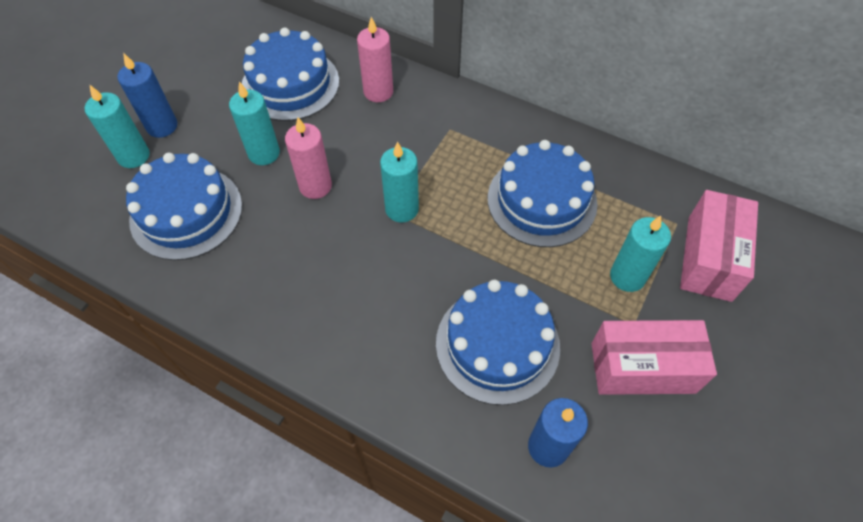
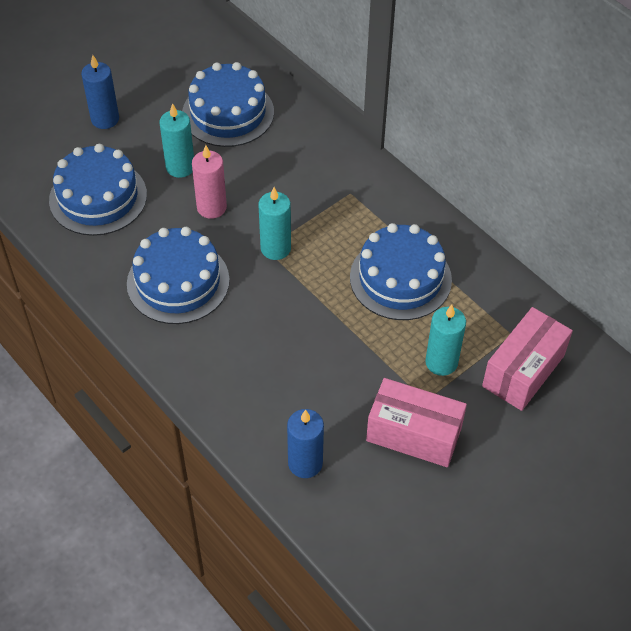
camera: 20 degrees right, 5 degrees down
turquoise candle [85,84,150,168] -> none
pink candle [357,17,393,102] -> none
blue cake [436,280,560,405] -> blue cake moved to [127,227,230,324]

